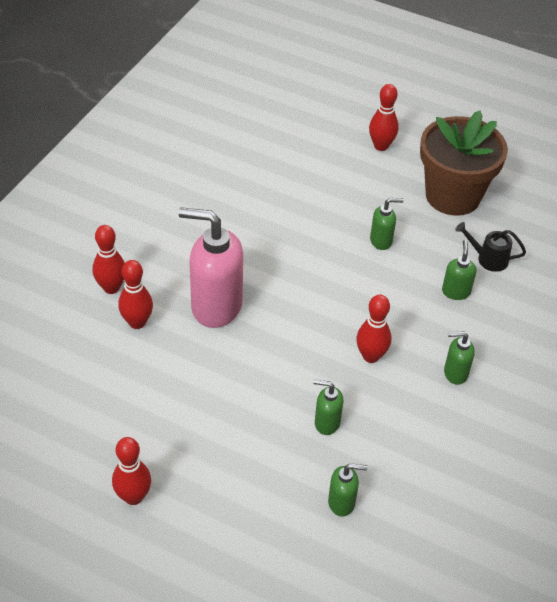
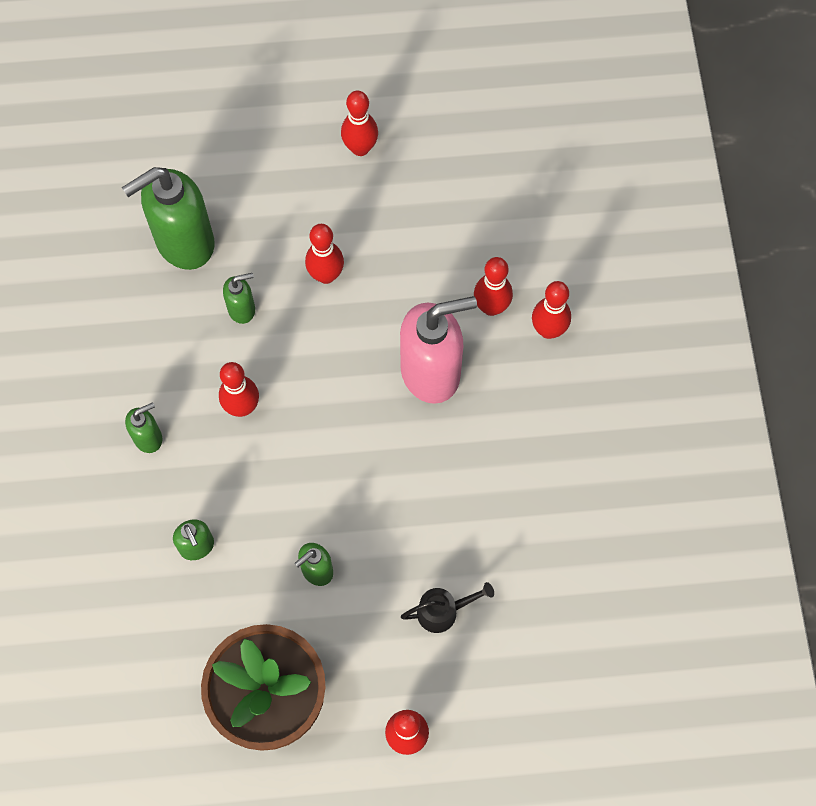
camera: 150 degrees right, 20 degrees up
green soap dispenser [328,463,367,517] -> green soap dispenser [122,167,215,270], size x2.10
black watering can [455,222,526,272] -> black watering can moved to [401,582,494,633]
none -> red bowling pin [305,224,344,284]

